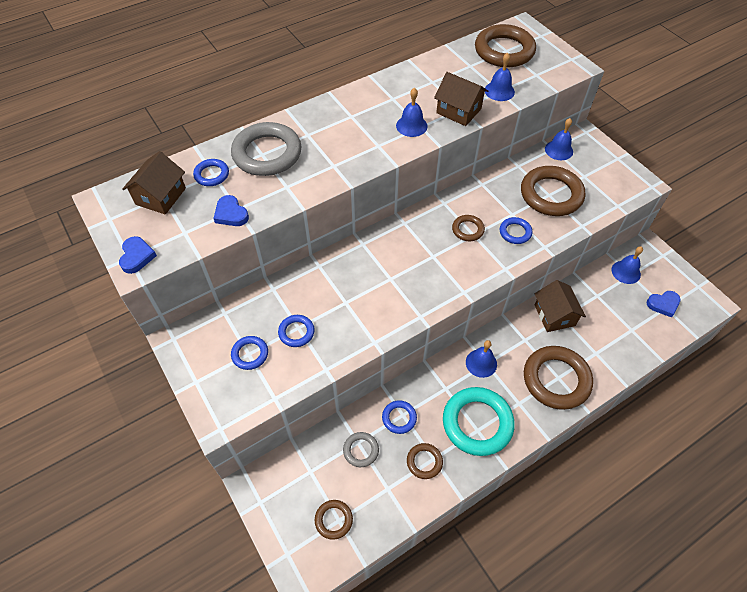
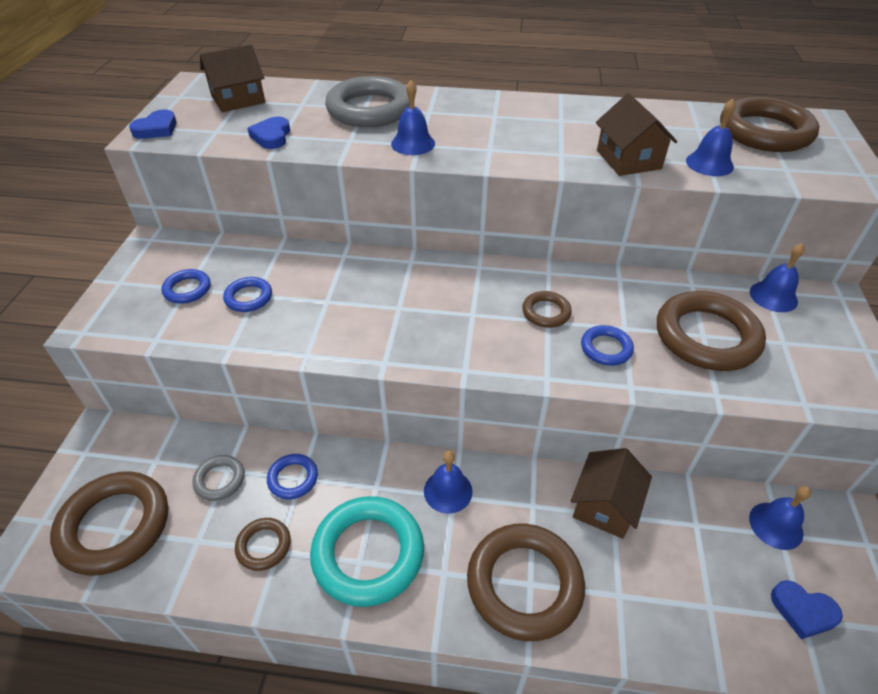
camera: 40 degrees right, 10 degrees down
blue ring [193,159,229,186] -> none
brown ring [315,500,353,540] -> brown ring [50,471,168,576], size x2.03
blue bell [396,88,428,137] -> blue bell moved to [391,80,435,155]

